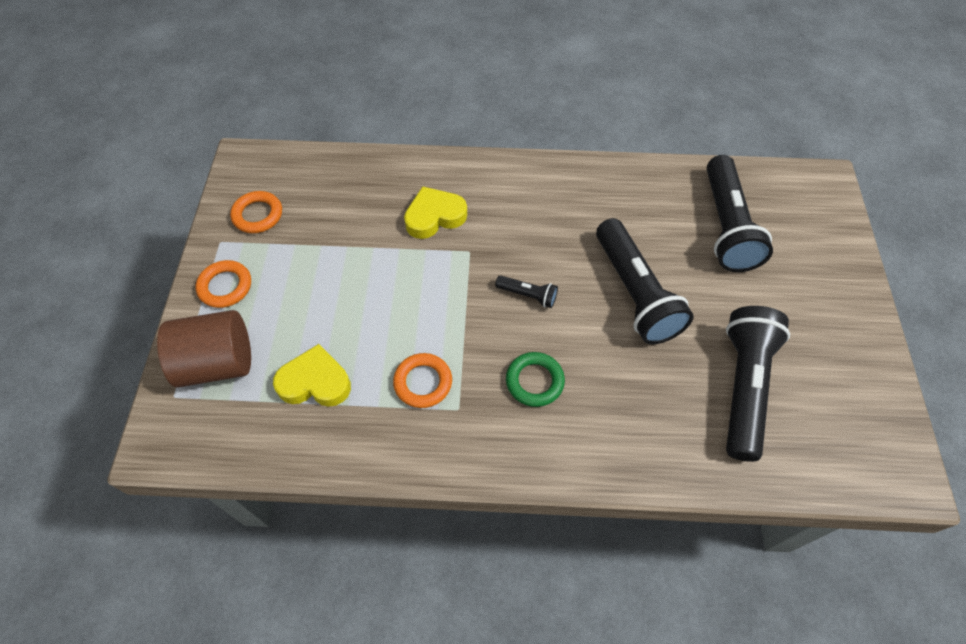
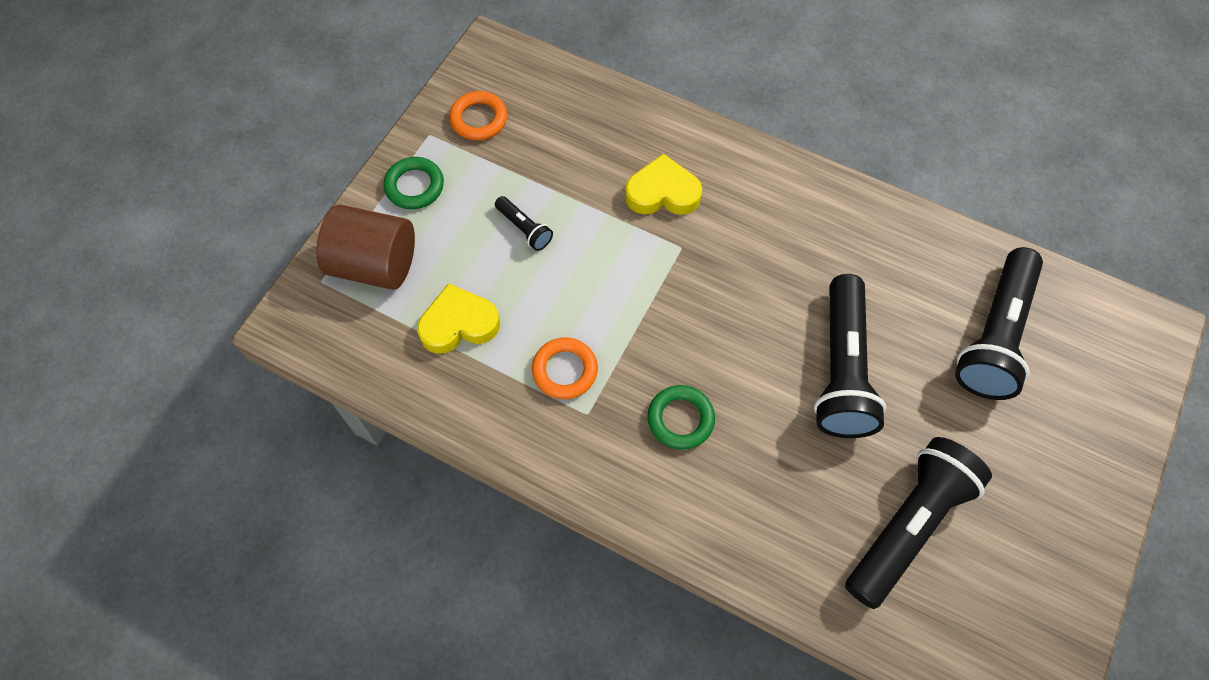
camera: 25 degrees right, 5 degrees up
orange ring [196,260,251,308] -> green ring [383,157,444,209]
yellow heart [273,344,351,407] -> yellow heart turned 45 degrees counterclockwise [417,283,500,354]
black flashlight [495,275,558,308] -> black flashlight moved to [495,196,553,251]

